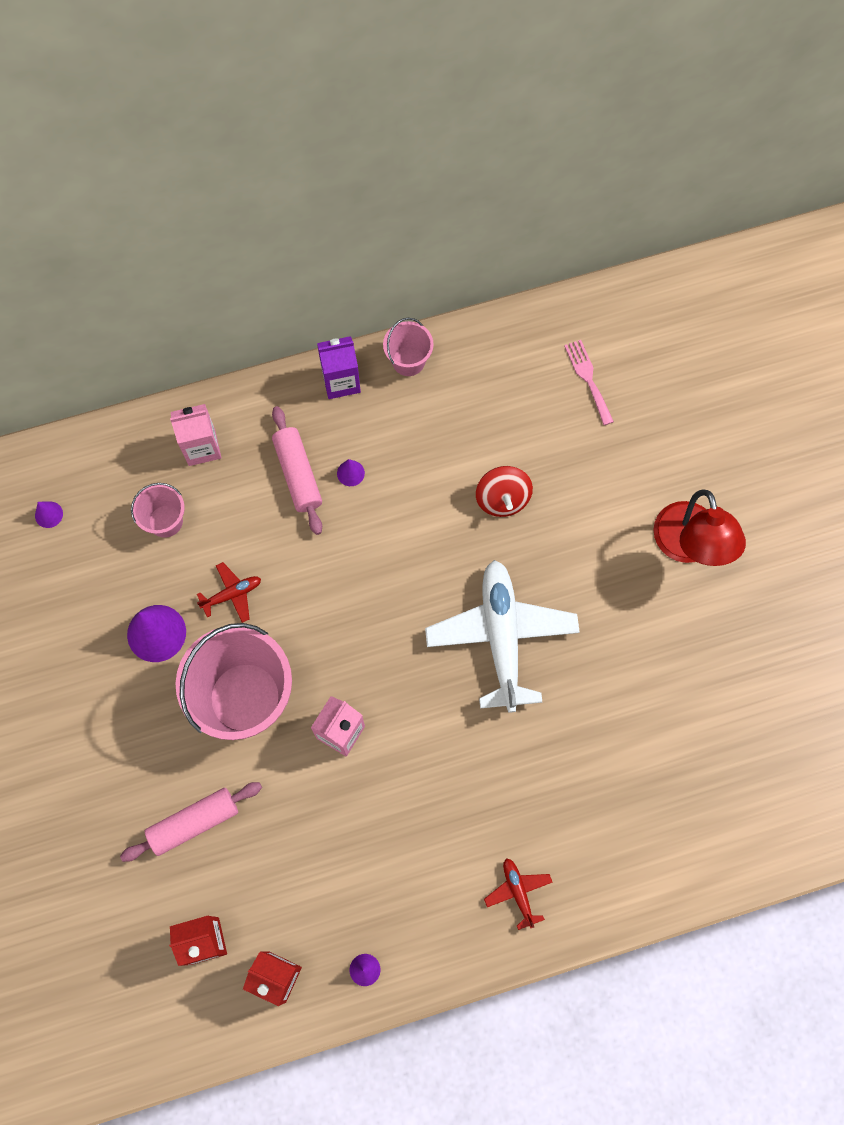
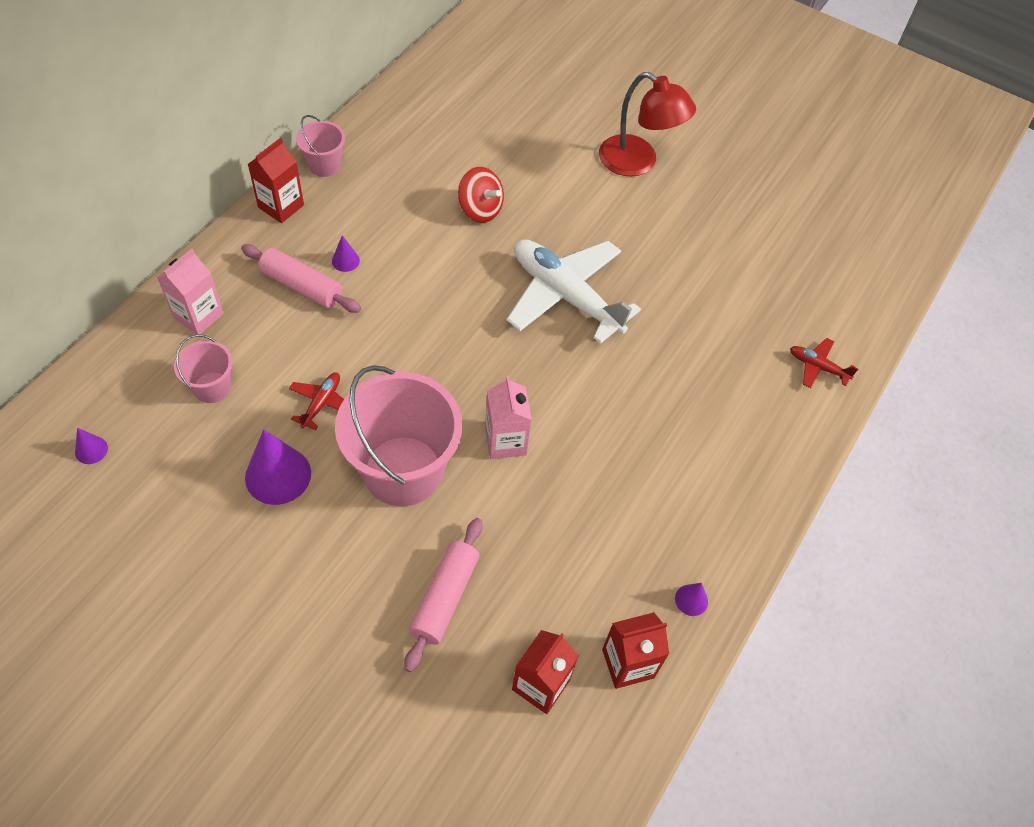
camera: 45 degrees left, 15 degrees down
purple carton [317,336,361,399] -> red carton [248,137,304,223]
red plane [484,858,553,930] -> red plane moved to [790,338,858,388]
pink fork [564,340,614,425] -> none

